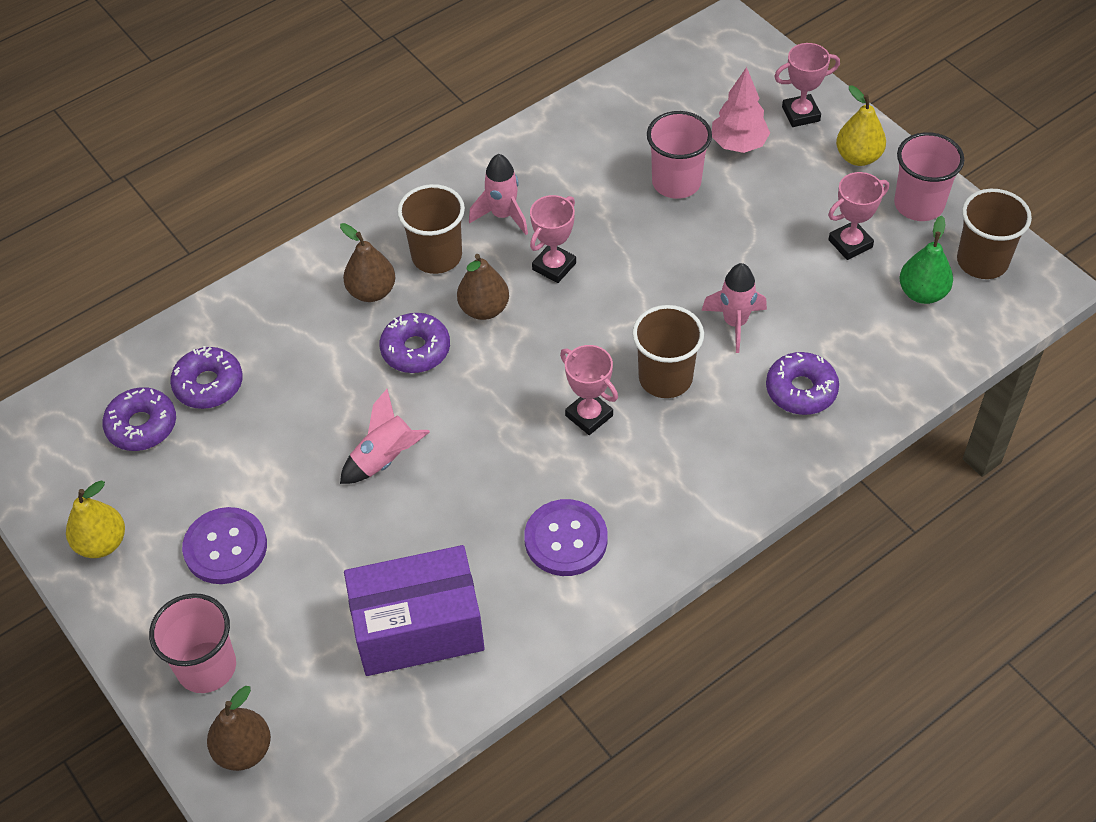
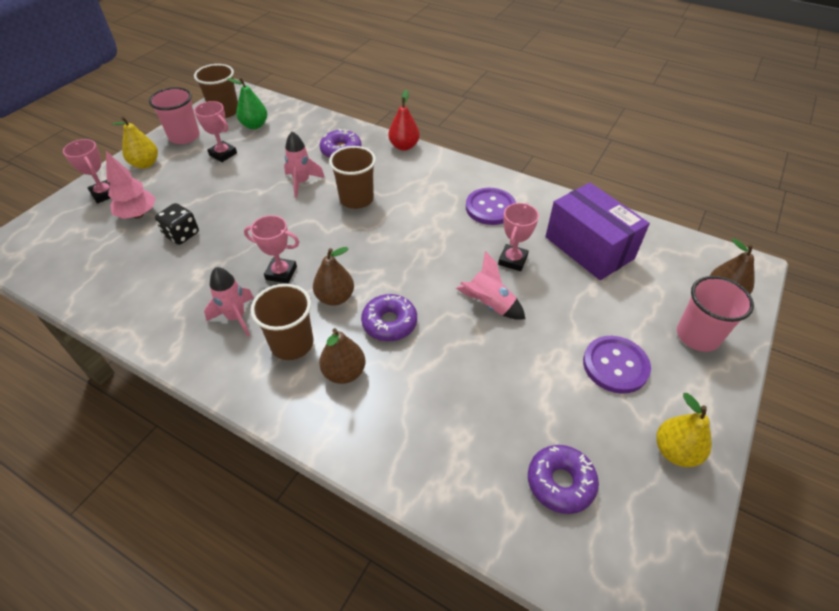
camera: 115 degrees left, 5 degrees down
purple donut [170,346,243,409] -> none
pink trophy [560,345,618,435] -> pink trophy moved to [498,203,539,271]
pink cup [647,111,712,199] -> black dice [155,203,199,245]
none -> red pear [388,90,420,151]

